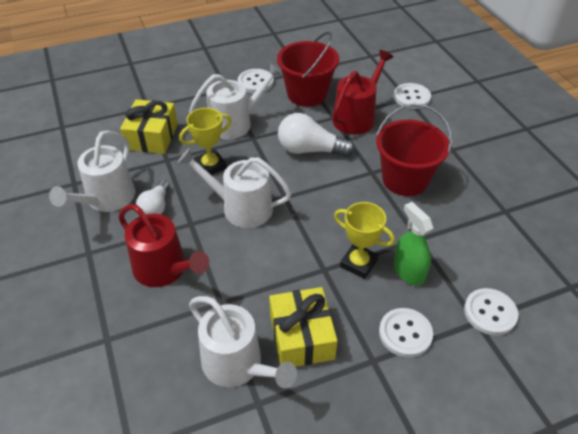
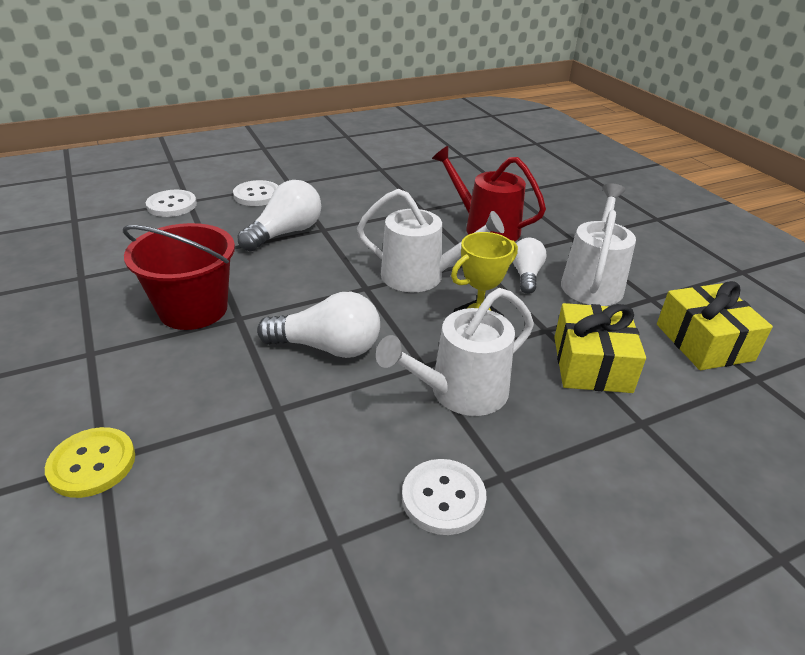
camera: 175 degrees right, 10 degrees down
white watering can [189,296,297,388] -> none
yellow gift [269,287,338,367] -> yellow gift moved to [657,281,773,370]
red bucket [277,32,339,107] -> none
red watering can [332,50,393,135] -> none
yellow trophy [334,202,395,279] -> white light bulb [238,180,321,252]
green spray bottle [393,202,433,286] -> none
white button [394,83,431,109] -> yellow button [45,427,135,498]

